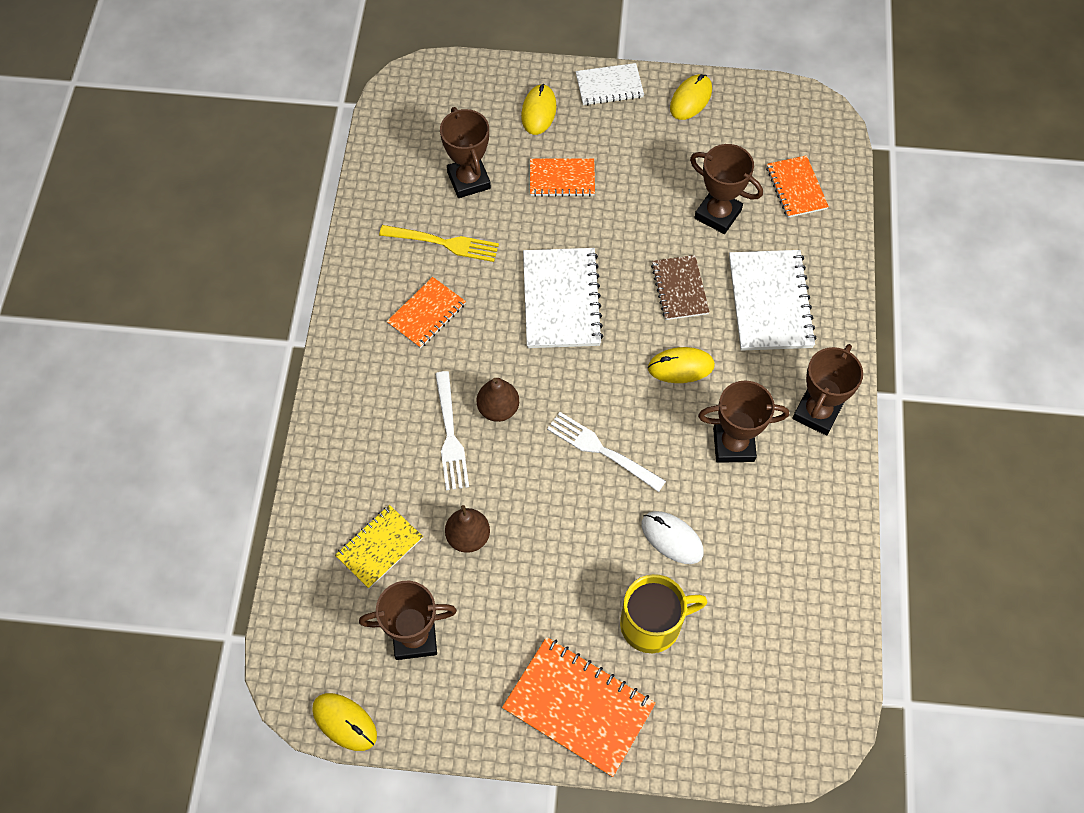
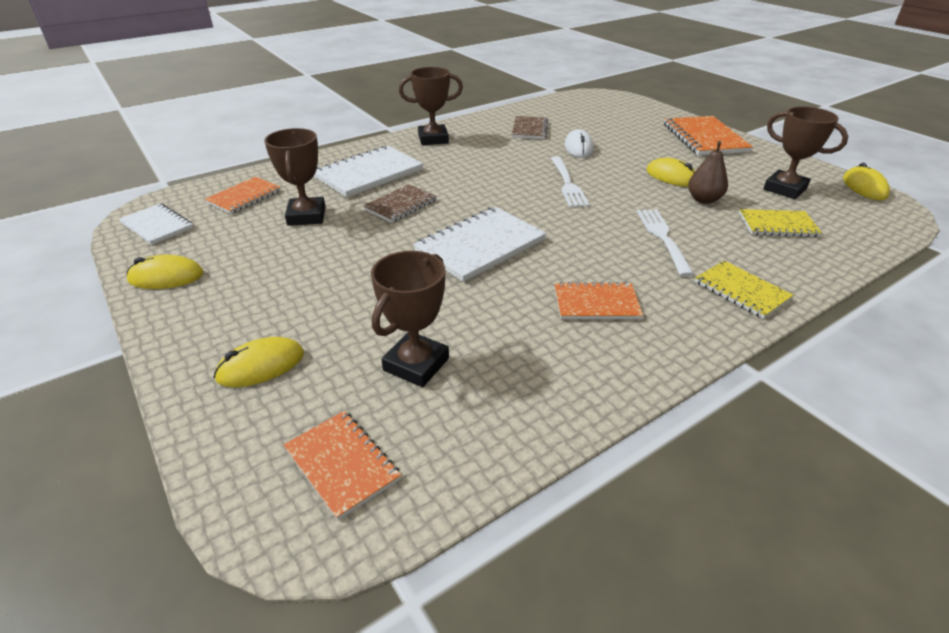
camera: 130 degrees left, 25 degrees down
yellow fork [379,225,499,262] -> none
white fork [435,371,469,491] -> white fork turned 45 degrees counterclockwise [637,209,694,277]
brown pear [477,378,519,422] -> none
orange notebook [530,158,595,197] -> orange notebook moved to [284,411,401,520]
white notebook [575,63,644,106] -> white notebook moved to [119,203,193,245]
yellow mug [620,574,707,653] -> none
yellow mouse [648,347,715,383] -> yellow mouse moved to [647,158,695,187]
brown trophy [698,380,789,463] -> none
none -> brown notebook [512,116,548,139]
none -> yellow notebook [695,261,794,319]

